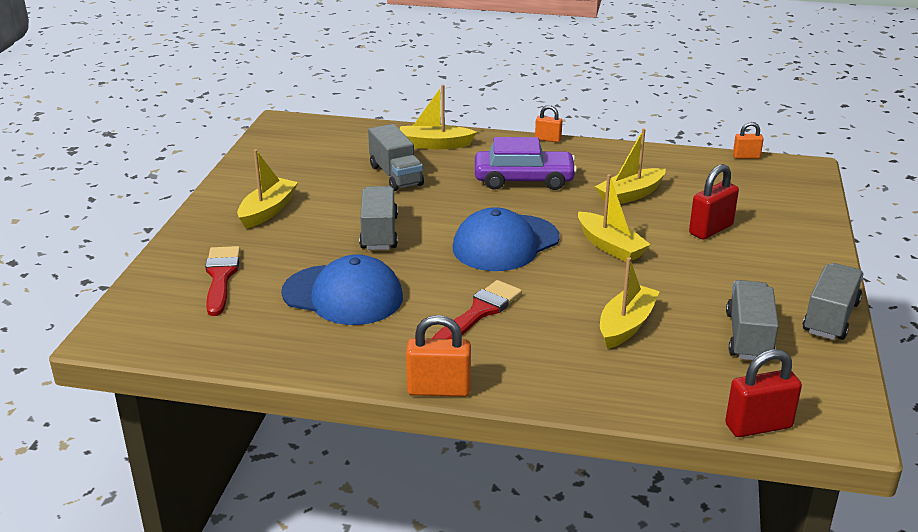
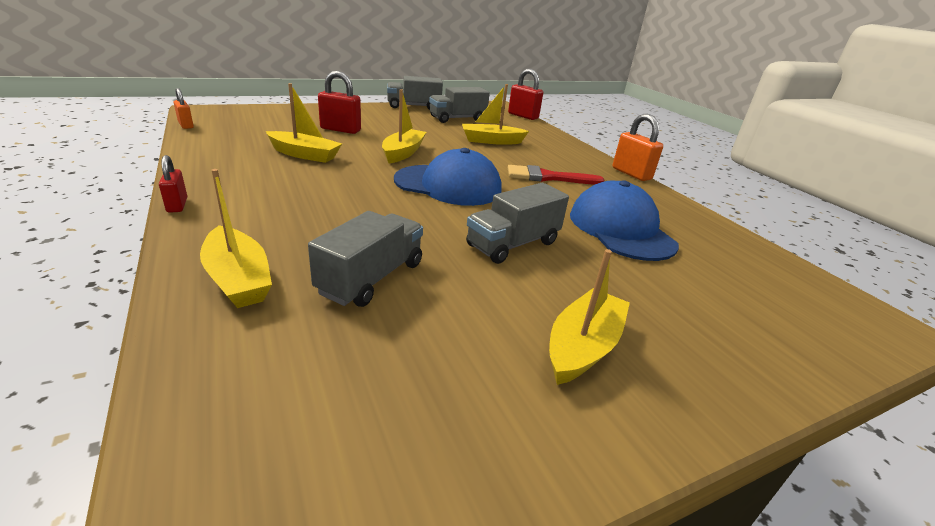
camera: 130 degrees left, 0 degrees up
red brush [205,246,240,316] -> none
yellow boat [237,149,298,229] -> yellow boat turned 135 degrees clockwise [549,249,630,385]
purple car [475,137,577,190] -> none
orange padlock [535,105,562,143] -> red padlock [159,155,187,213]

